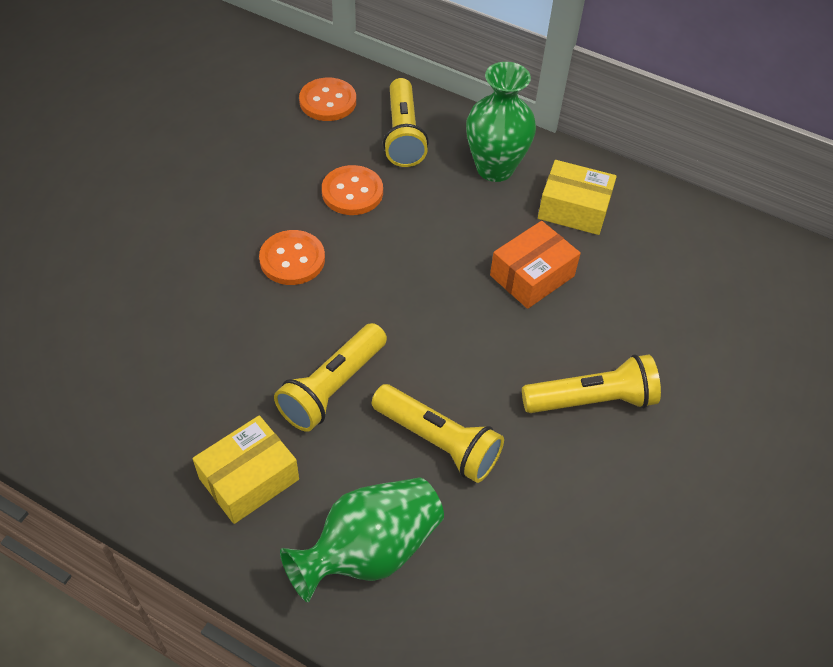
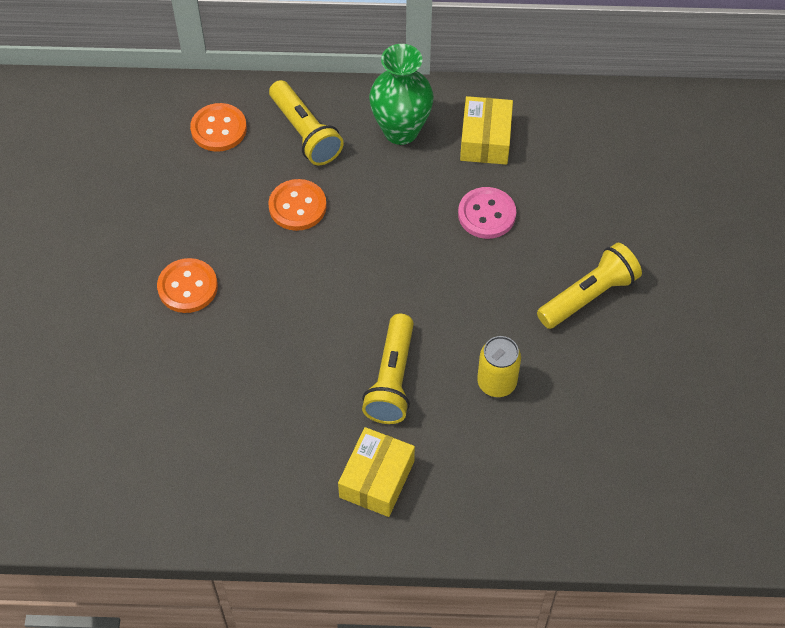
camera: 25 degrees left, 5 degrees up
orange button [259,230,325,285] -> orange button moved to [157,258,218,313]
green vase [280,477,444,602] -> none
yellow flashlight [372,384,504,483] -> yellow can [477,336,521,397]
orange box [490,221,581,309] -> pink button [458,187,516,239]
yellow box [538,160,617,235] -> yellow box turned 75 degrees counterclockwise [460,96,513,165]

